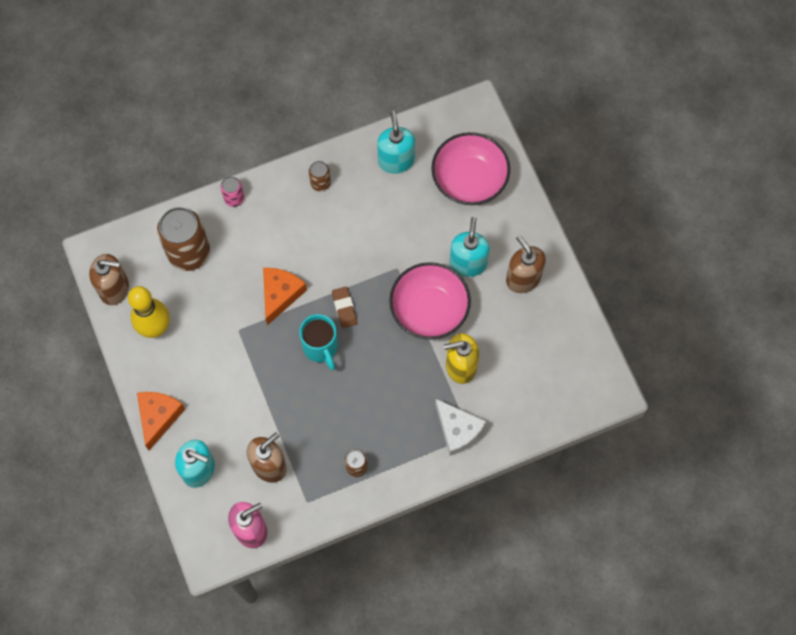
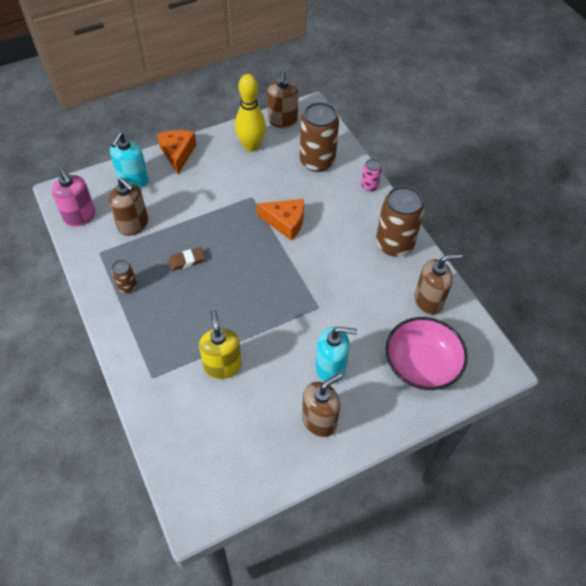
camera: 85 degrees right, 15 degrees down
orange cheese [137,392,185,450] -> orange cheese turned 105 degrees counterclockwise [157,130,196,174]
turquoise mug [299,314,338,371] -> none
brown can [309,161,331,192] -> brown can [376,186,425,257], size x2.09
brown eraser [332,287,357,328] -> brown eraser moved to [168,247,205,271]
turquoise soap dispenser [377,111,415,174] -> brown soap dispenser [414,254,462,315]
pink bowl [389,262,471,340] -> none
white cheese [435,399,487,456] -> none

